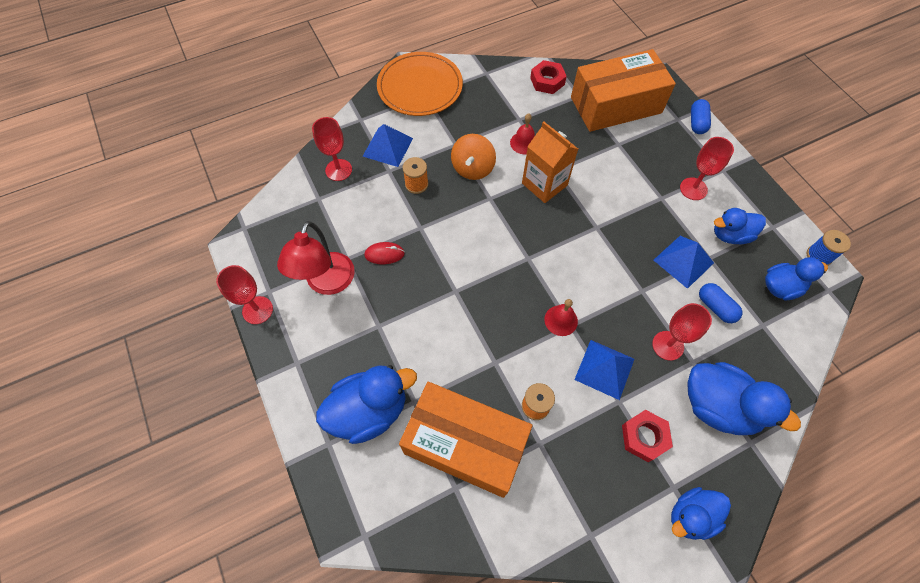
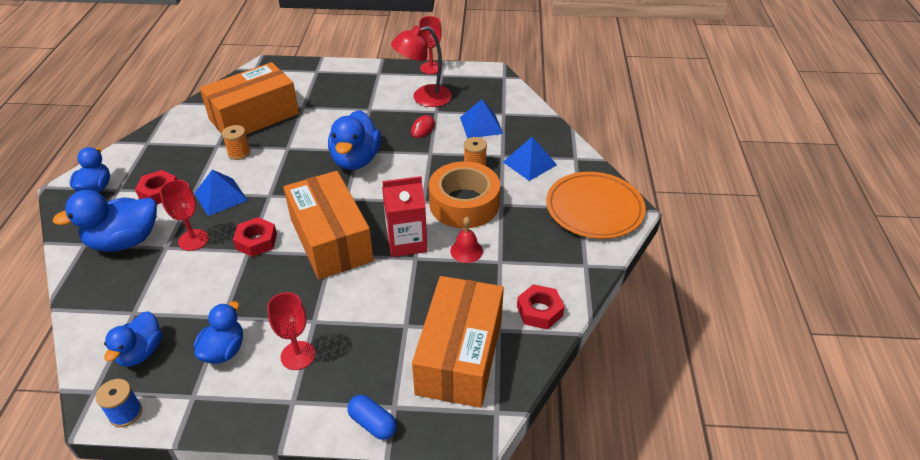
camera: 120 degrees right, 20 degrees down
red lamp [277,221,355,295] -> red lamp turned 60 degrees counterclockwise [391,26,452,107]
red goblet [312,117,352,181] -> none
blue duck [316,365,417,444] -> blue duck moved to [328,110,381,170]
orange spinning top [451,134,496,180] -> orange tape [429,161,500,228]
orange carton [522,121,578,203] -> red carton [382,176,427,257]
red bell [544,299,578,336] -> none
blue pyramid [654,236,714,289] -> blue pyramid moved to [460,99,503,139]
blue capsule [699,283,742,323] -> none
none -> red nut [233,217,277,257]
none -> orange box [283,171,374,280]

